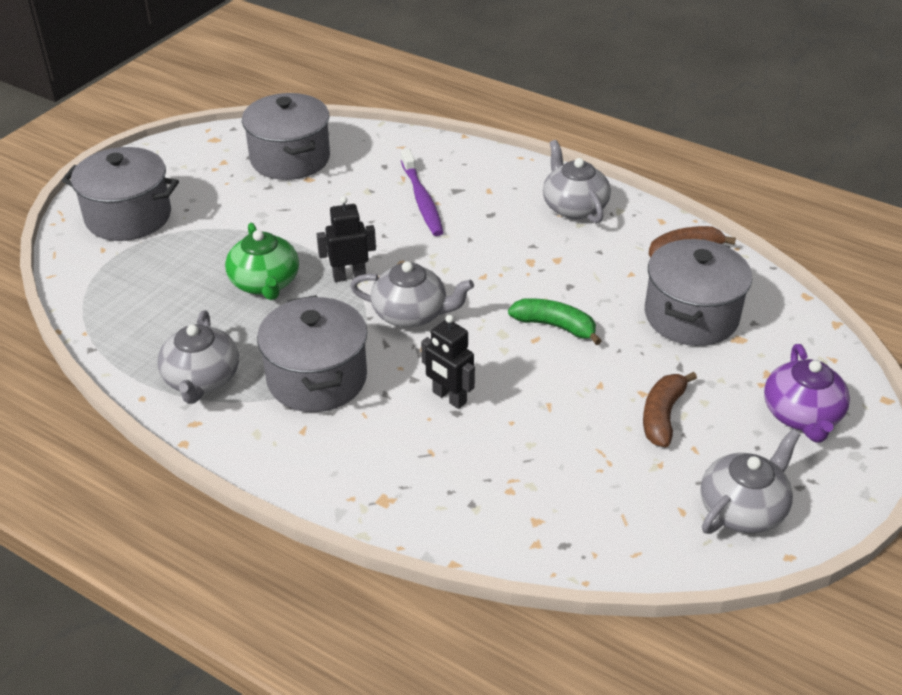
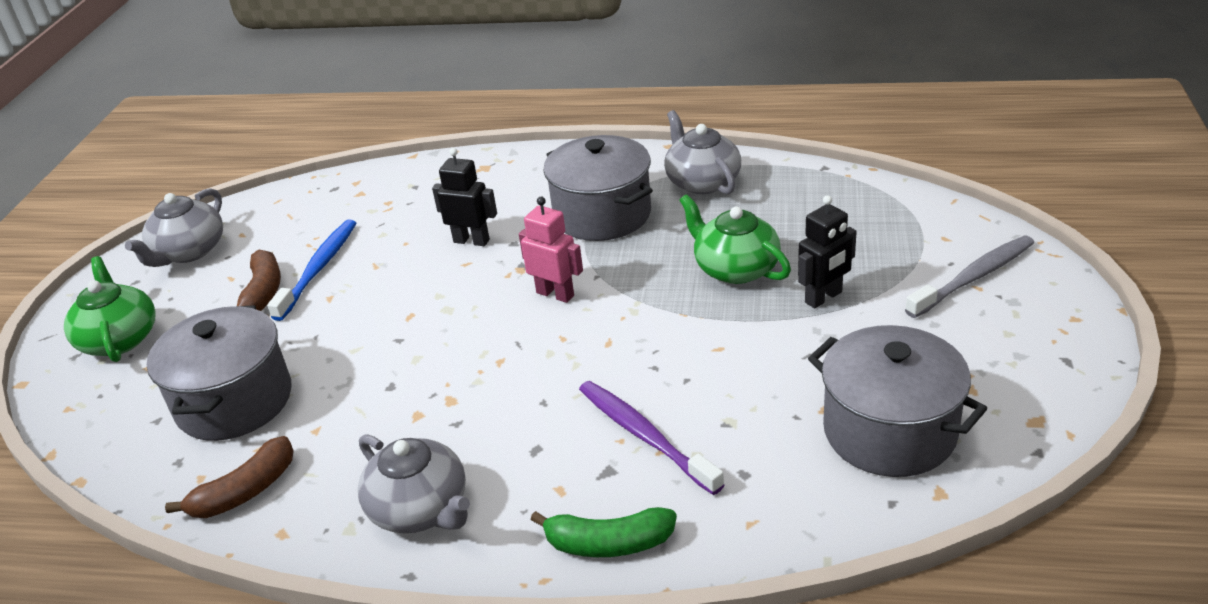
camera: 160 degrees right, 5 degrees down
grey pot [61,147,179,241] -> grey toothbrush [905,236,1034,318]
black robot [317,196,376,282] -> black robot moved to [798,195,857,308]
grey teapot [350,261,474,328] -> pink robot [519,197,583,303]
green banana [508,298,602,345] -> green banana moved to [530,507,677,557]
purple teapot [764,344,850,442] -> green teapot [64,256,156,362]
none -> blue toothbrush [267,219,356,321]

